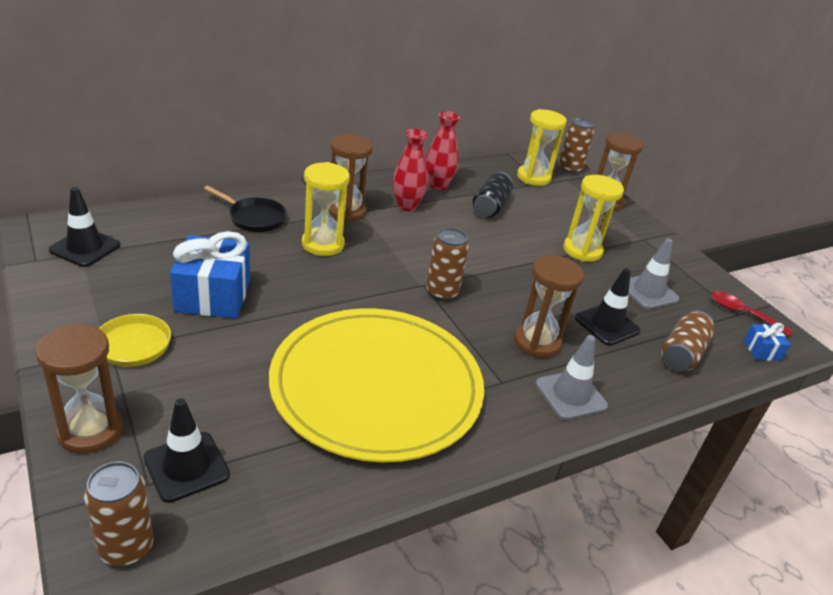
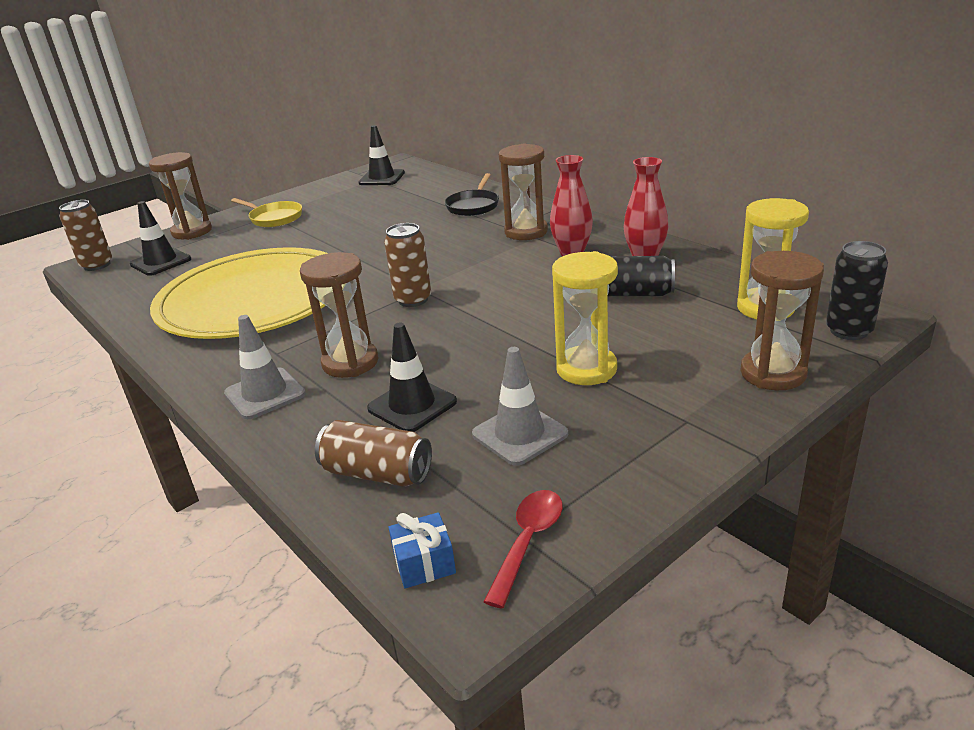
camera: 85 degrees right, 5 degrees down
blue gift [170,231,250,318] -> none
yellow hourglass [302,162,350,256] -> none
brown can [559,118,594,174] -> black can [826,241,888,340]

